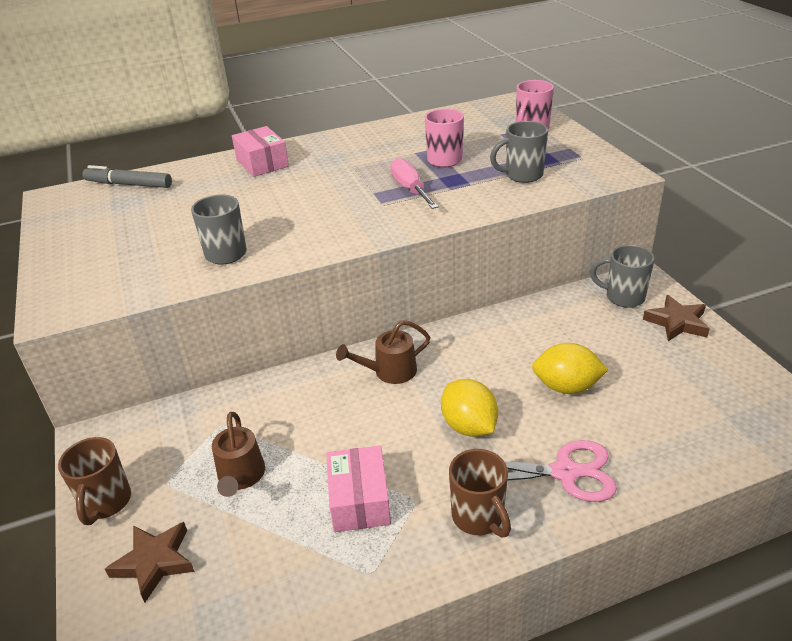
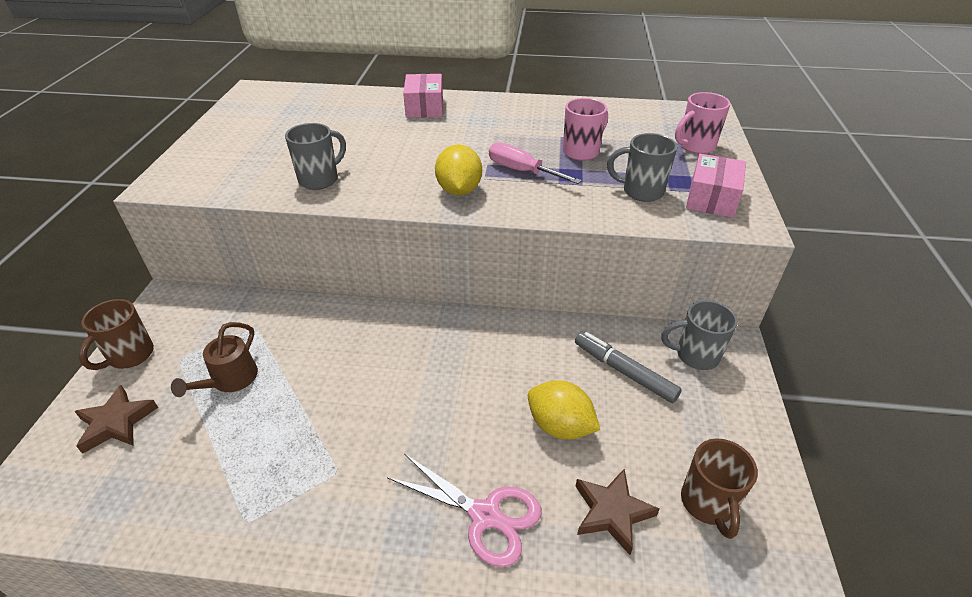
camera: 25 degrees right, 5 degrees up
grey marker [82,165,172,188] -> grey marker moved to [575,332,682,403]
pink box [326,446,391,532] -> pink box moved to [686,154,746,218]
brown watering can [336,320,430,384] -> none
pink screwdriver [390,158,438,209] -> pink screwdriver turned 60 degrees counterclockwise [489,142,582,184]
yellow lemon [441,379,498,437] -> yellow lemon moved to [435,144,482,195]
brown mug [449,449,511,538] -> brown mug moved to [681,438,758,539]
grey mug [590,245,655,308] -> grey mug turned 45 degrees counterclockwise [661,300,738,370]
brown star [643,295,710,341] -> brown star moved to [576,469,659,555]

